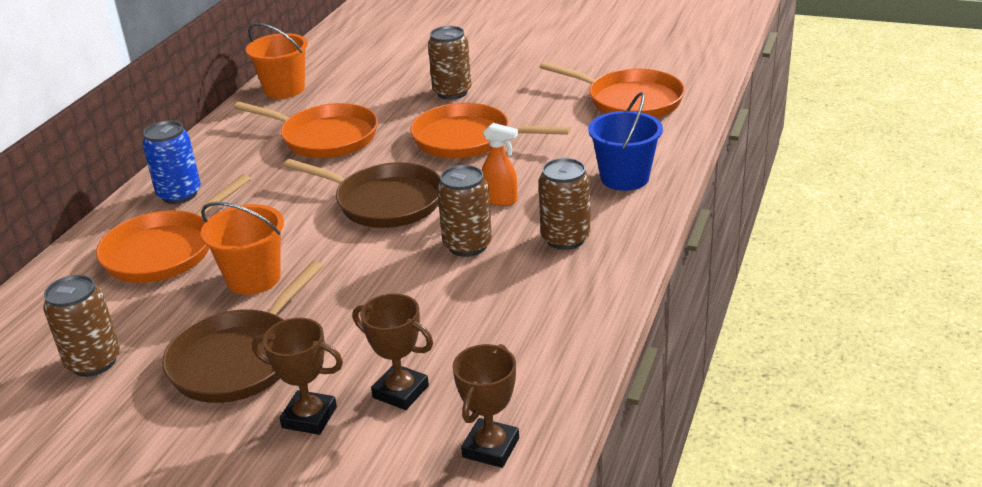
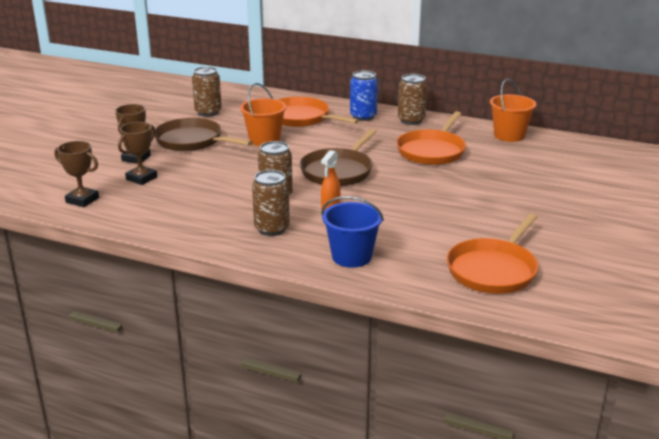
camera: 90 degrees right, 5 degrees down
orange pan [410,103,571,158] -> none
brown can [428,26,471,100] -> brown can moved to [398,74,427,125]

